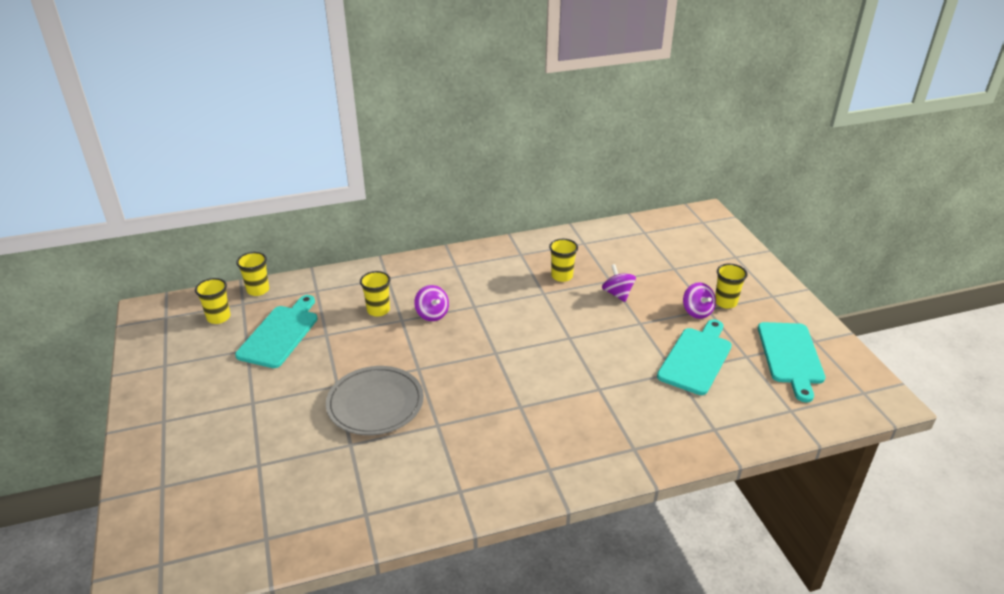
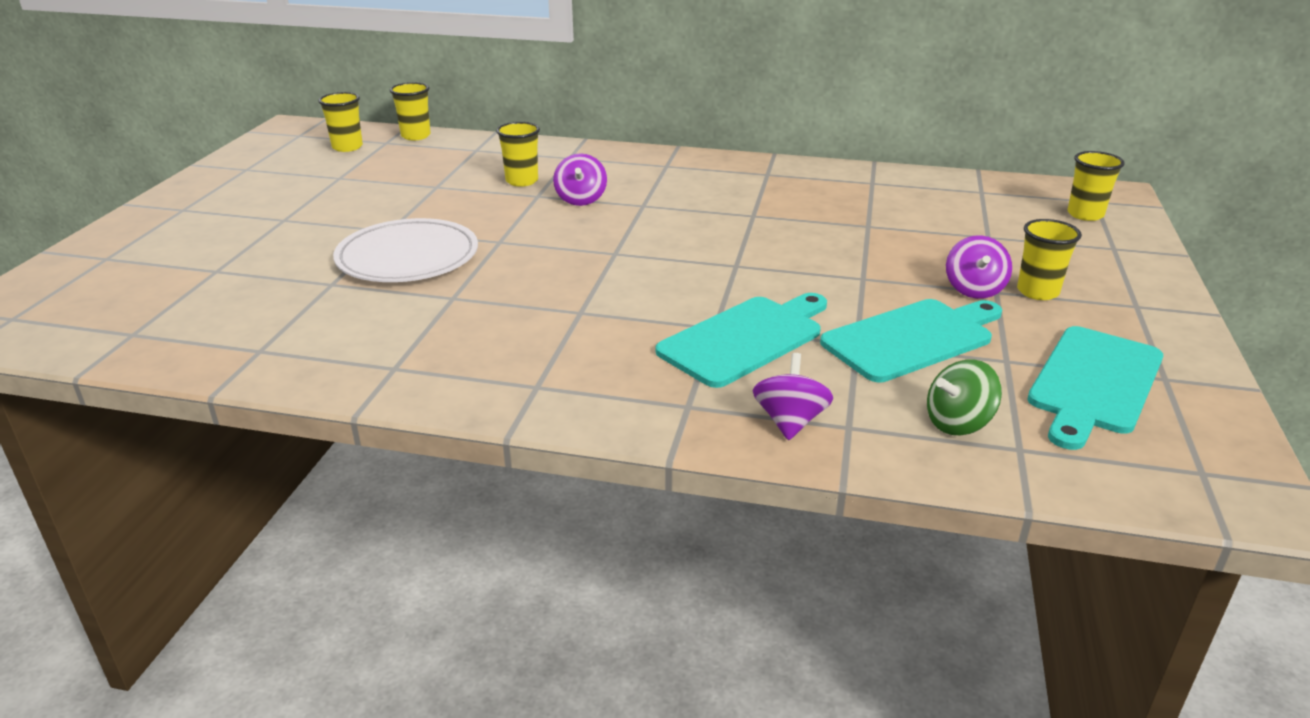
camera: 30 degrees right, 5 degrees down
turquoise cutting board [235,295,317,368] -> turquoise cutting board moved to [656,293,827,388]
grey plate [326,366,424,435] -> white plate [333,218,478,282]
yellow cup [549,239,578,282] -> yellow cup moved to [1067,151,1125,221]
purple spinning top [602,264,636,302] -> purple spinning top moved to [753,353,833,440]
none -> green spinning top [927,359,1002,435]

